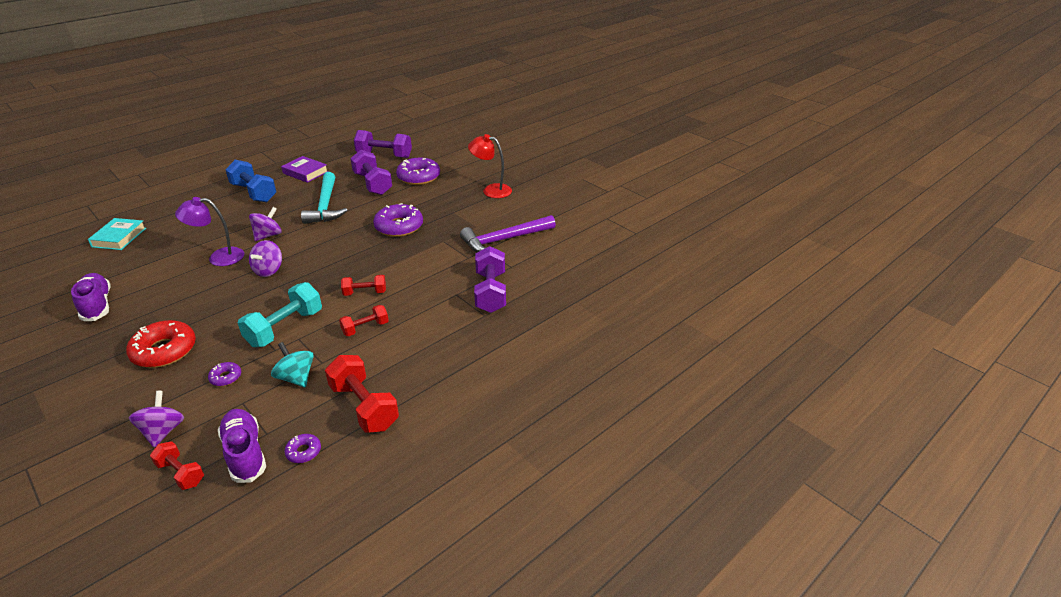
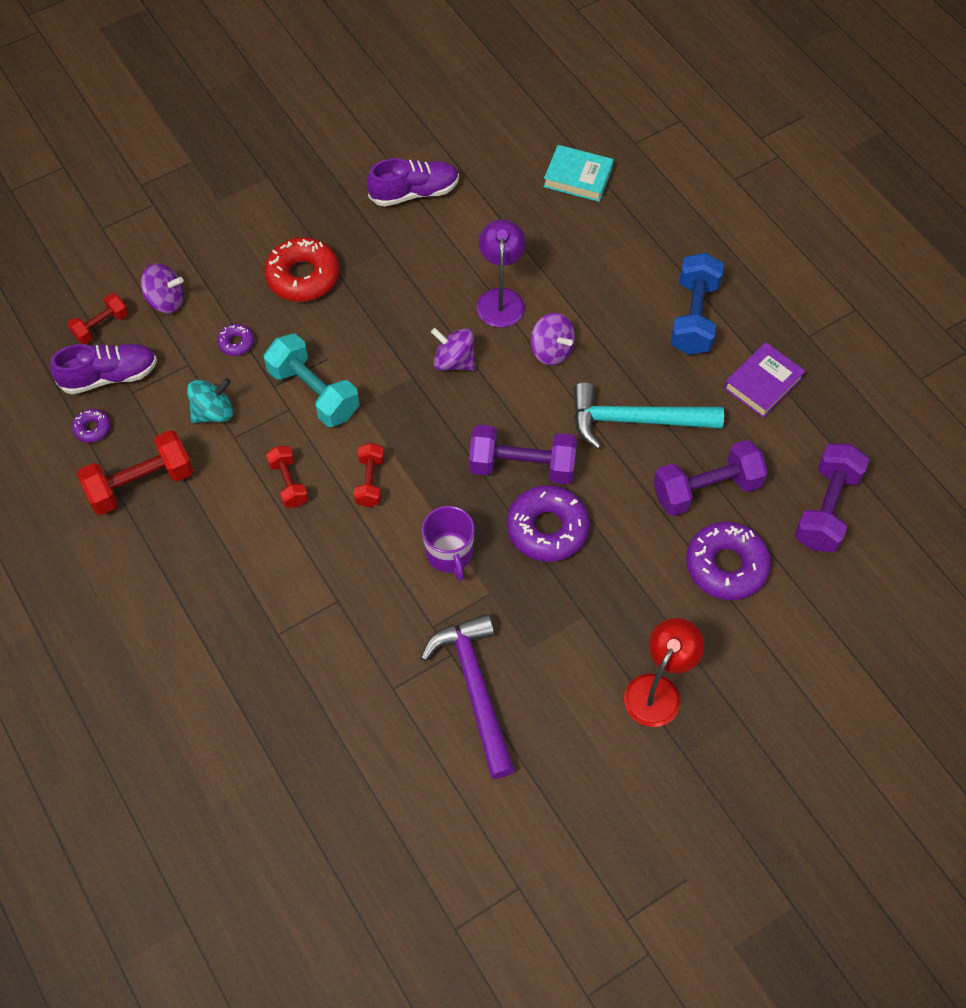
camera: 100 degrees right, 25 degrees up
blue dumbbell [225,160,276,202] -> blue dumbbell turned 45 degrees counterclockwise [670,253,724,355]
purple dumbbell [474,246,506,313] -> purple dumbbell moved to [469,424,577,484]
none -> purple mug [422,506,475,581]

